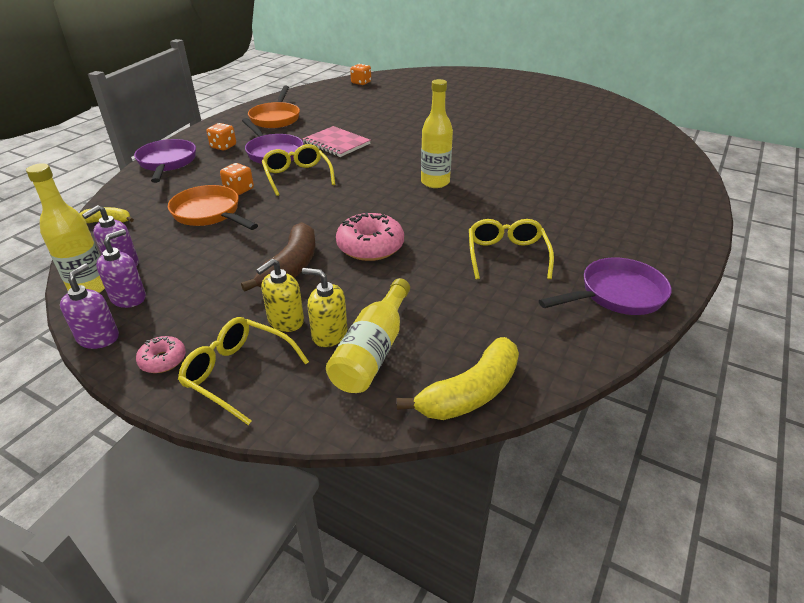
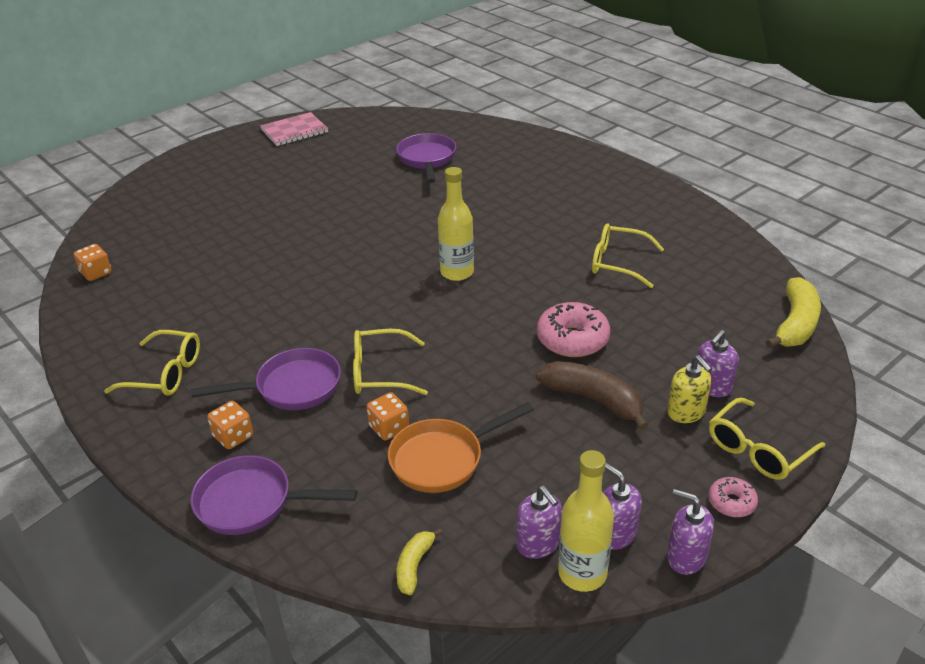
camera: 70 degrees left, 0 degrees up
orange pan [248,86,300,128] -> yellow glasses [104,330,200,396]
yellow soap dispenser [302,268,347,347] -> purple soap dispenser [698,330,739,397]
pink notebook [303,126,371,157] -> pink notebook moved to [260,112,328,146]
yellow bottle [326,278,410,393] -> none
yellow banana [397,337,519,420] -> yellow banana turned 45 degrees clockwise [766,277,821,348]
purple pan [539,258,672,315] -> purple pan moved to [396,133,456,183]

